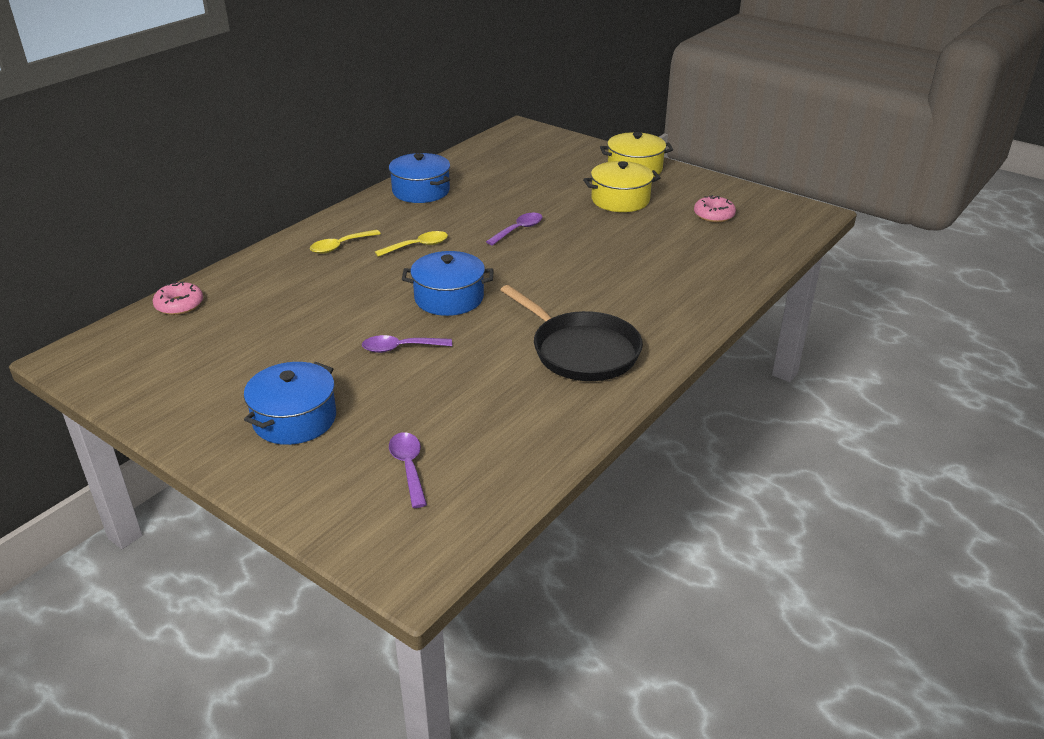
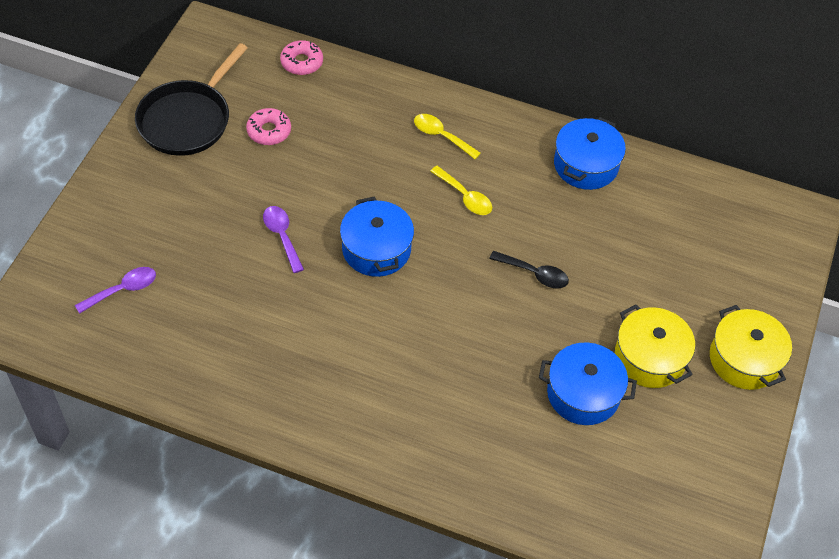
camera: 70 degrees right, 20 degrees up
blue pot [244,362,336,445] -> blue pot moved to [539,342,637,425]
purple spoon [486,213,542,245] -> black spoon [489,251,569,289]
black pan [500,285,643,381] -> black pan moved to [135,43,248,156]
pink donut [694,195,736,222] -> pink donut moved to [246,108,291,145]

